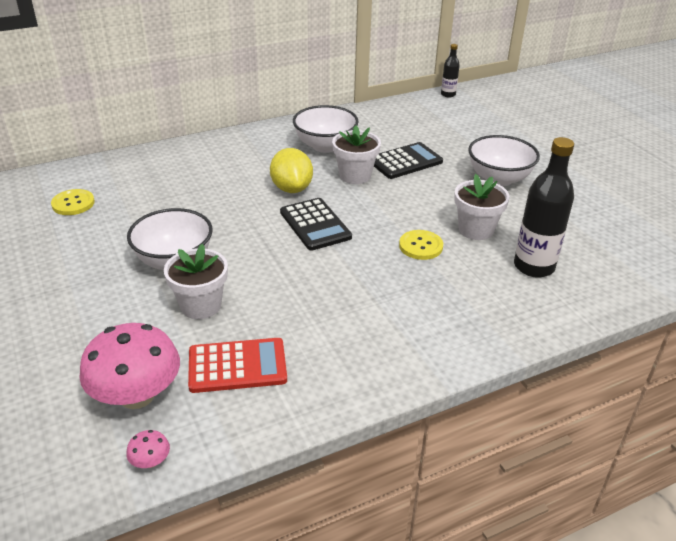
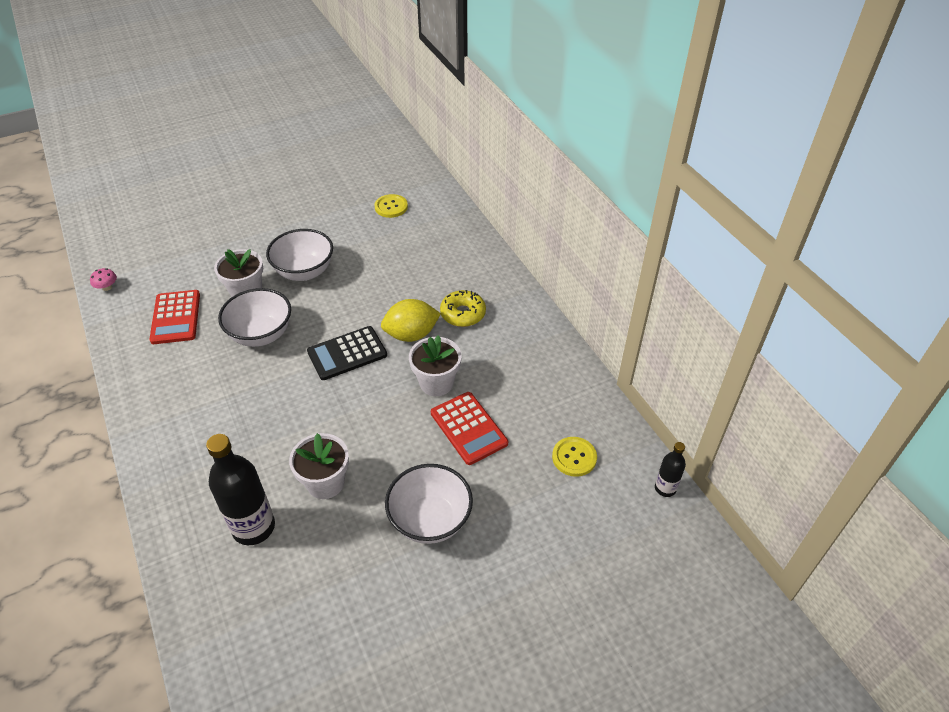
camera: 90 degrees right, 10 degrees up
pink mushroom [79,323,180,409] -> none
white bowl [293,105,359,153] -> white bowl moved to [218,288,291,347]
black calculator [374,142,443,179] -> red calculator [431,392,508,465]
yellow button [399,230,443,260] -> yellow button moved to [552,437,597,477]
none -> yellow donut [440,290,486,327]

